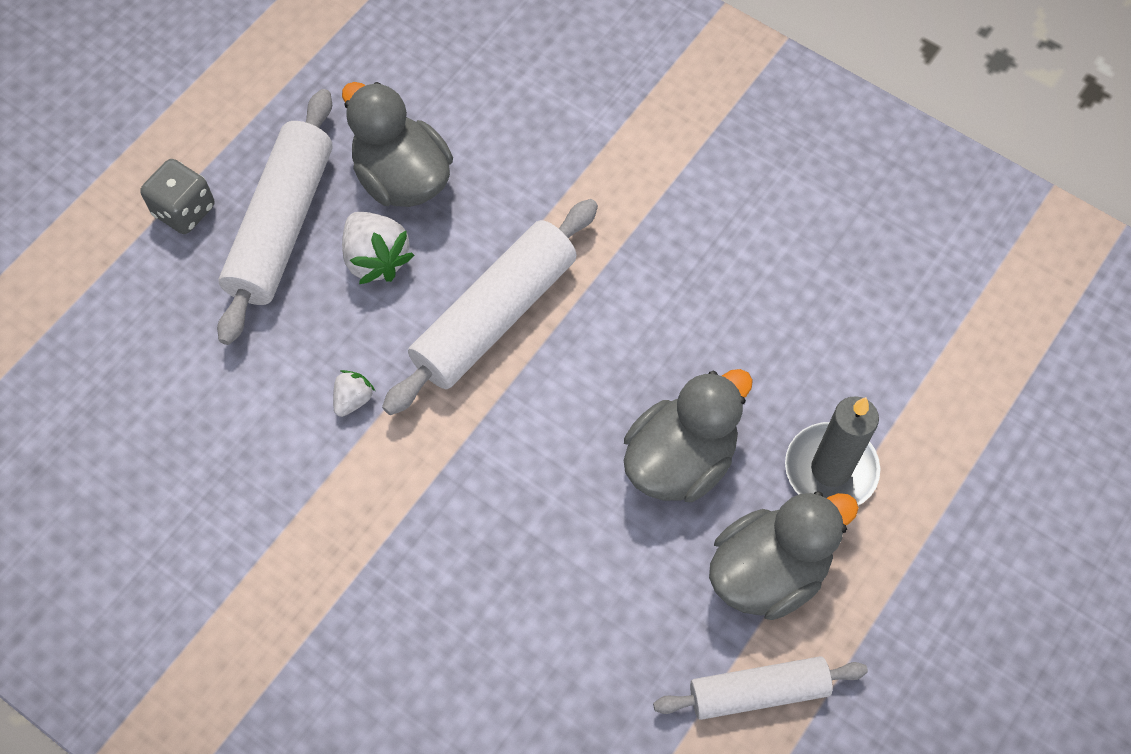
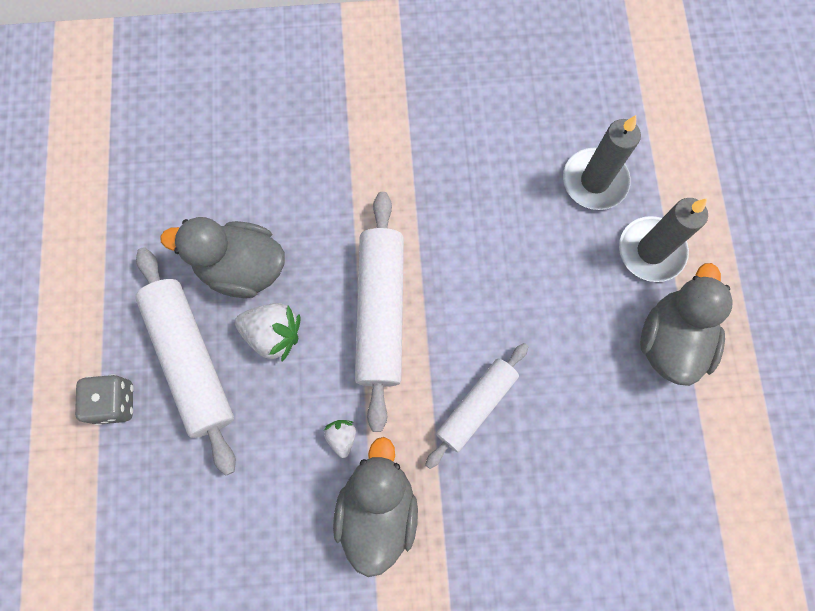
camera: 40 degrees left, 10 degrees up
grey duck [624,369,753,502] -> grey duck moved to [333,437,418,577]
white rolling pin [653,656,868,720] -> white rolling pin moved to [425,343,528,469]
none -> grey candle [563,115,641,210]

